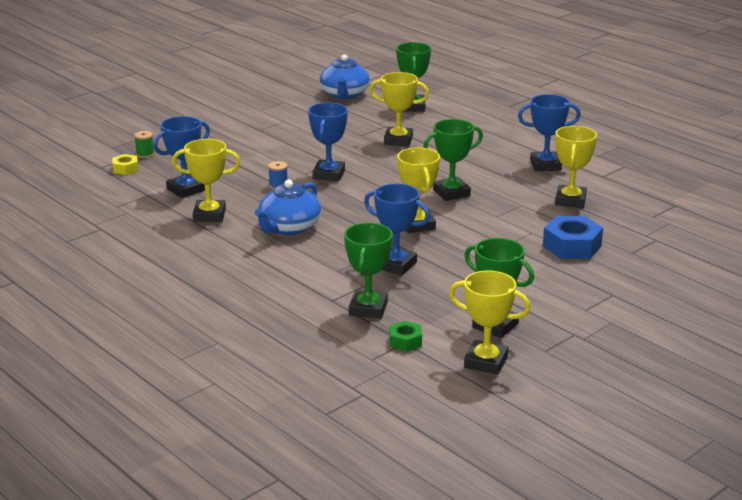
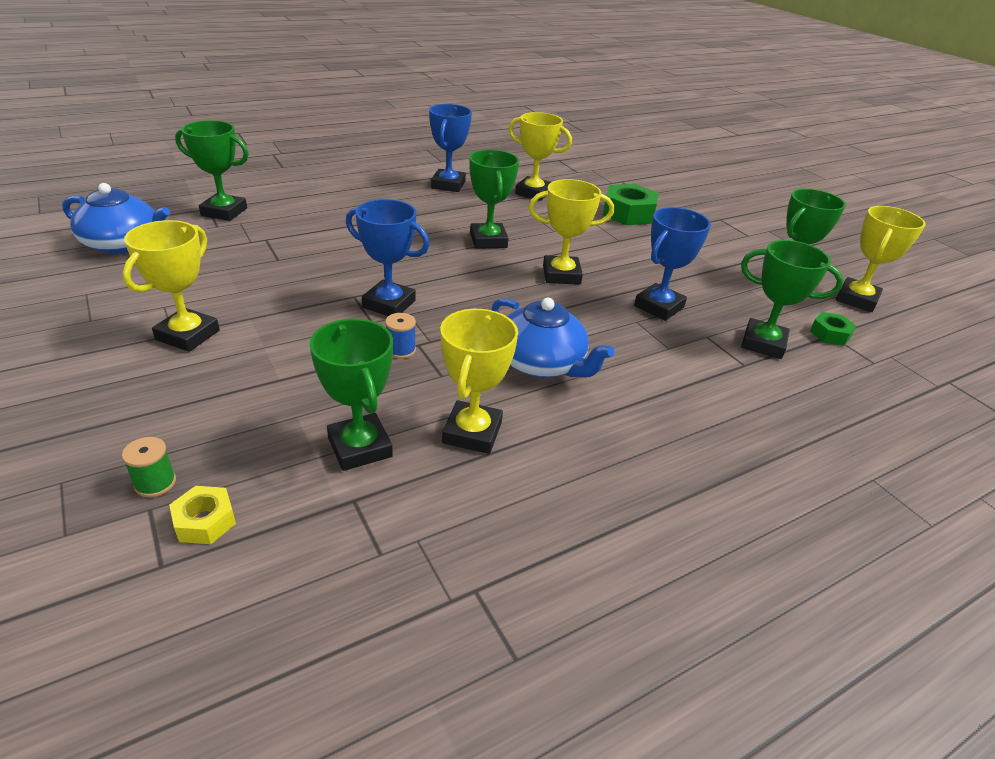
camera: 80 degrees left, 10 degrees up
blue trophy [153,116,210,198] -> green trophy [309,319,393,471]
yellow trophy [369,72,429,146] -> yellow trophy moved to [122,220,220,352]
blue nut [543,216,603,259] -> green nut [603,184,658,225]

